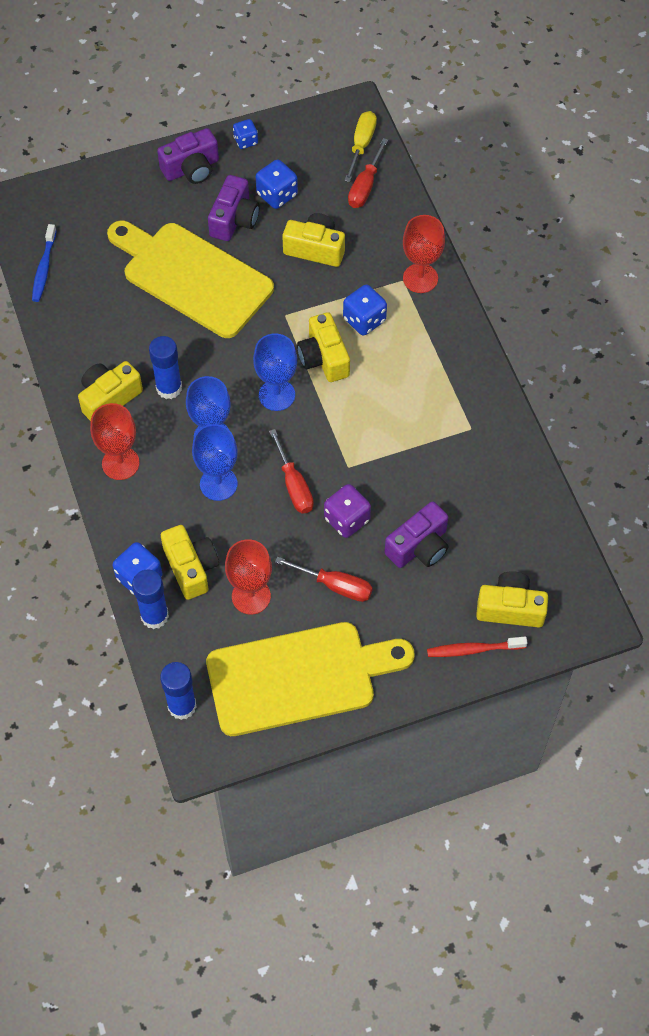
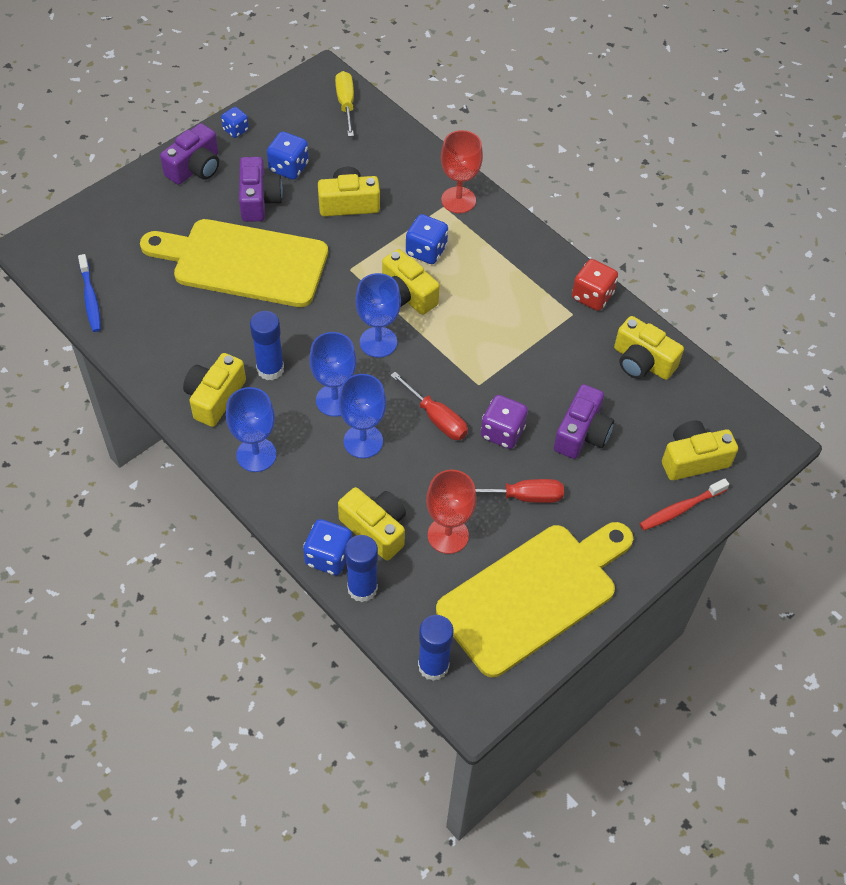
camera: 25 degrees left, 5 degrees down
red goblet [90,403,140,480] -> blue goblet [226,387,276,472]
red screwdriver [348,138,388,208] -> none
none -> red dice [572,259,618,311]
none -> yellow camera [614,316,684,380]

